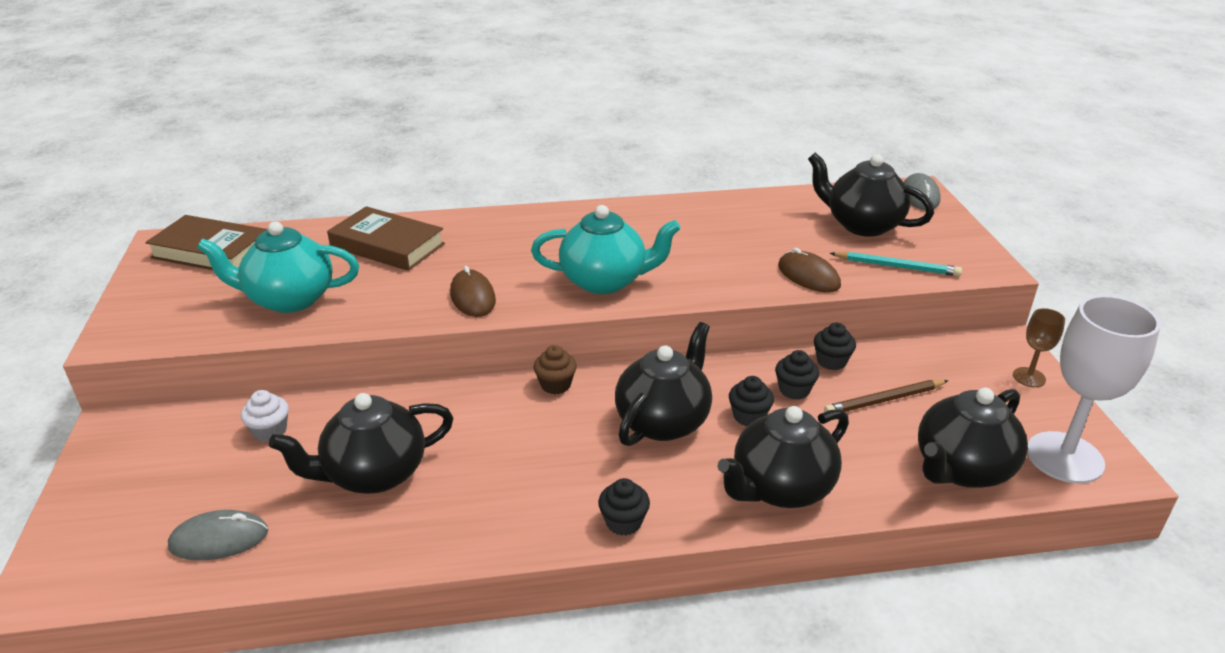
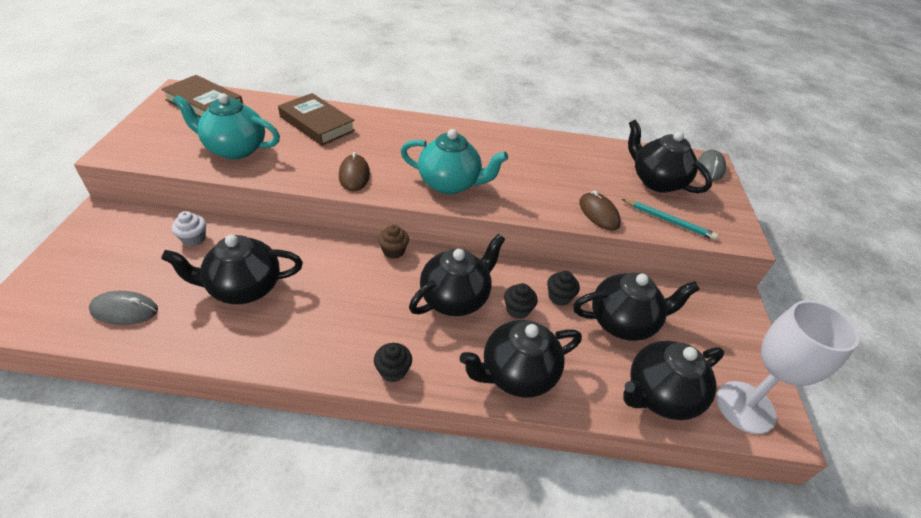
camera: 10 degrees right, 10 degrees up
black cupcake [814,323,856,370] -> none
brown pencil [824,380,949,412] -> black teapot [573,273,700,341]
brown goblet [1013,308,1065,387] -> none

